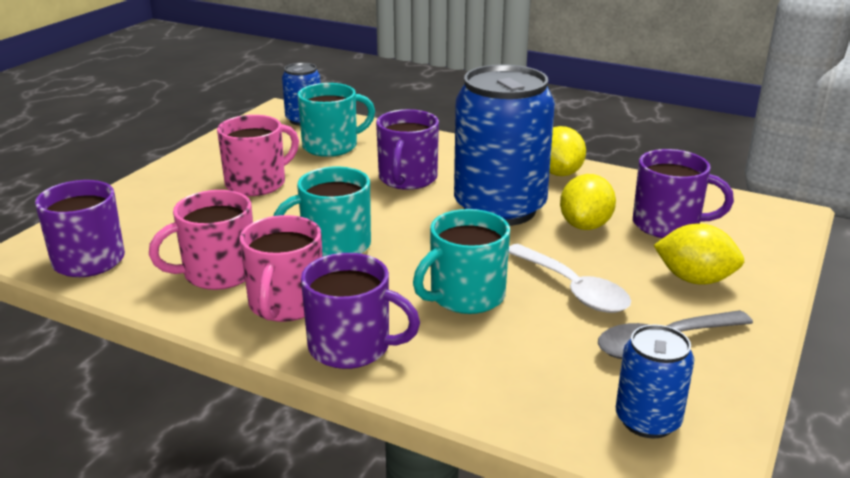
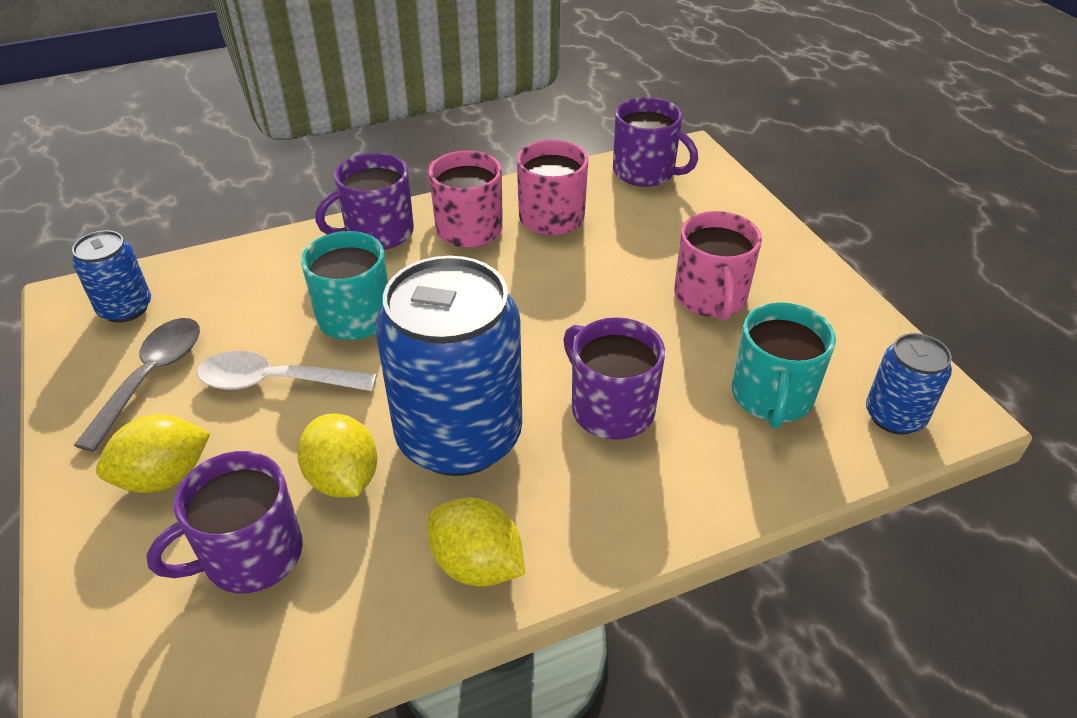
camera: 130 degrees right, 15 degrees up
turquoise mug [274,166,371,256] -> none

